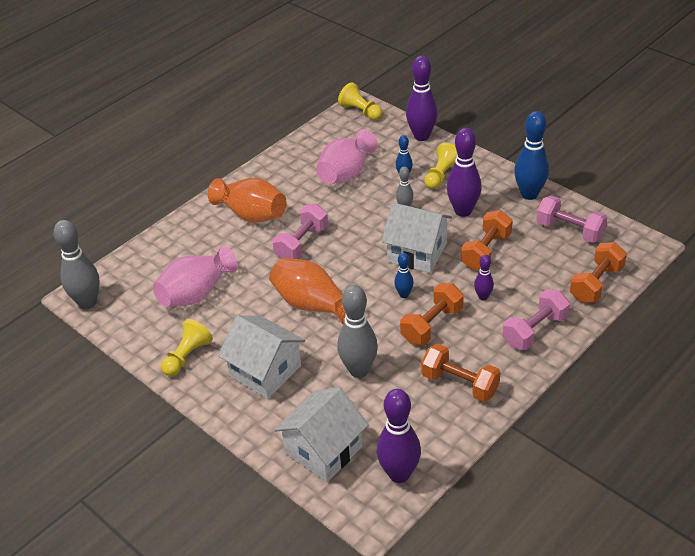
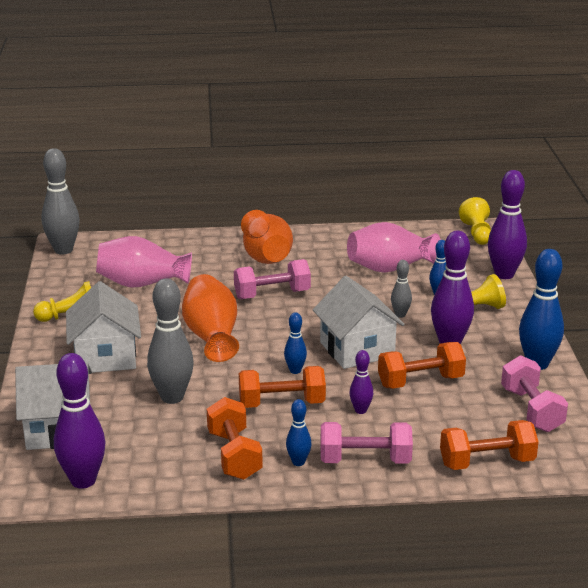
camera: 40 degrees right, 15 degrees down
none -> blue bowling pin [286,399,311,466]

